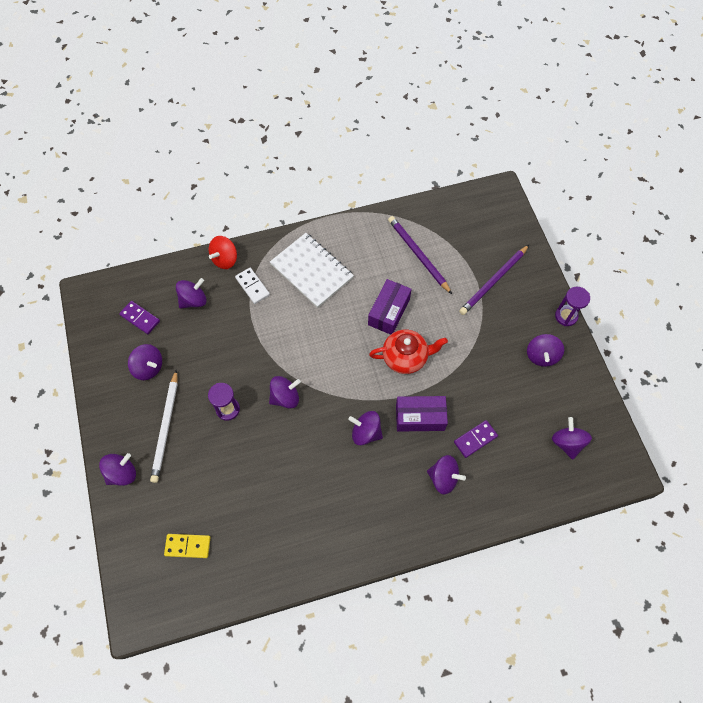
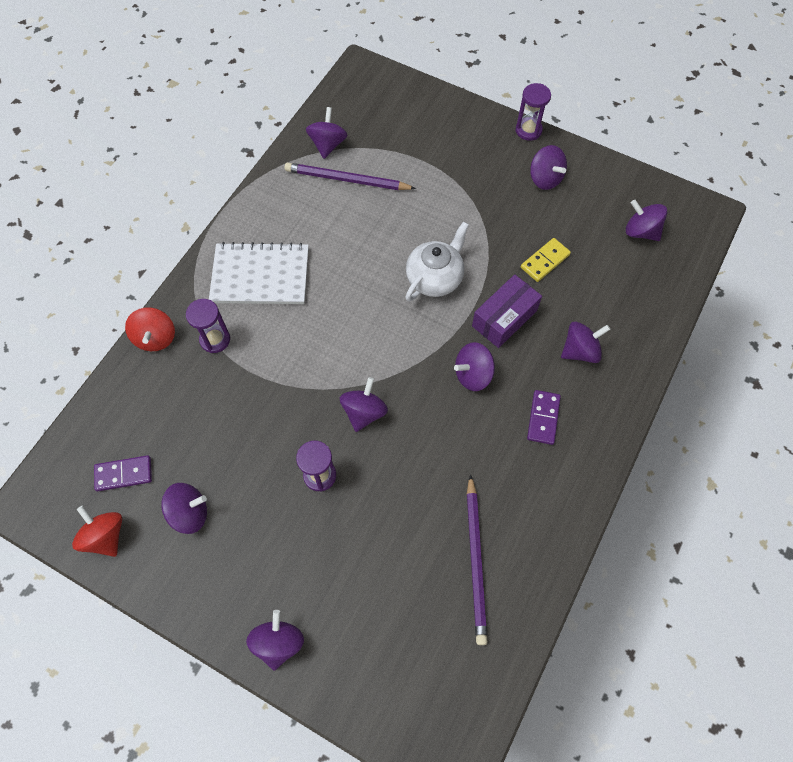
camera: 45 degrees left, 0 degrees up
white pencil [150,369,178,483] -> none
yellow domino [164,534,211,558] -> yellow domino moved to [521,238,571,282]
purple spinning top [176,278,207,309] -> purple spinning top moved to [306,107,348,159]
white domino [235,268,270,304] -> purple hourglass [186,299,230,353]
purple box [368,279,412,335] -> none
red teapot [369,329,448,374] -> white teapot [405,221,469,302]
purple domino [454,420,498,458] -> purple domino moved to [527,390,561,445]
purple pencil [459,245,529,315] -> purple pencil moved to [467,474,488,645]
none -> red spinning top [72,505,122,557]

